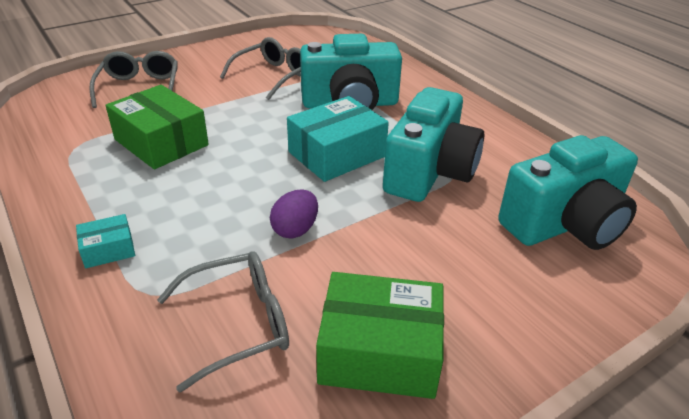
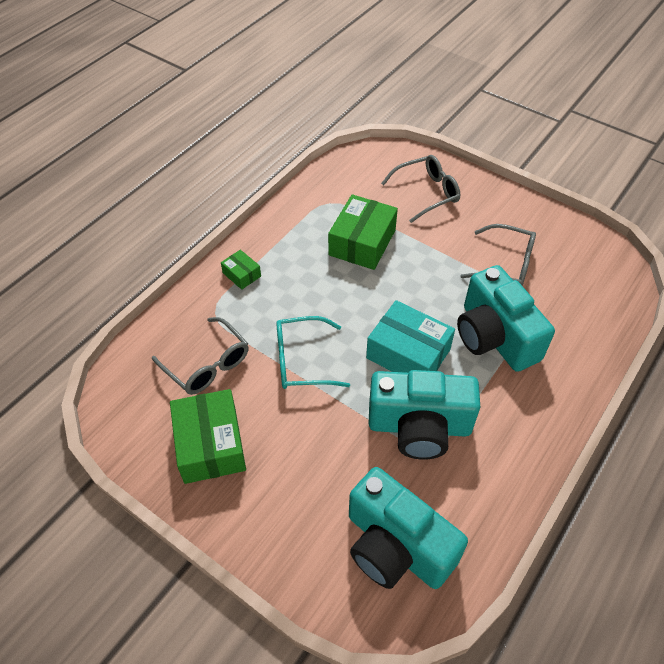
camera: 70 degrees right, 15 degrees up
turquoise box [76,214,135,268] -> green box [221,250,261,290]
purple egg [270,190,318,238] -> turquoise glasses [276,316,350,389]

